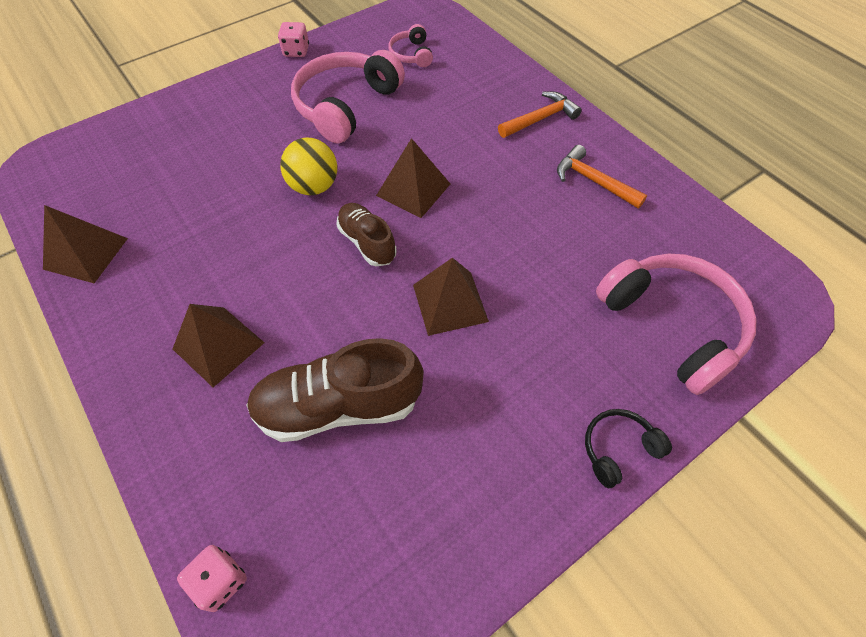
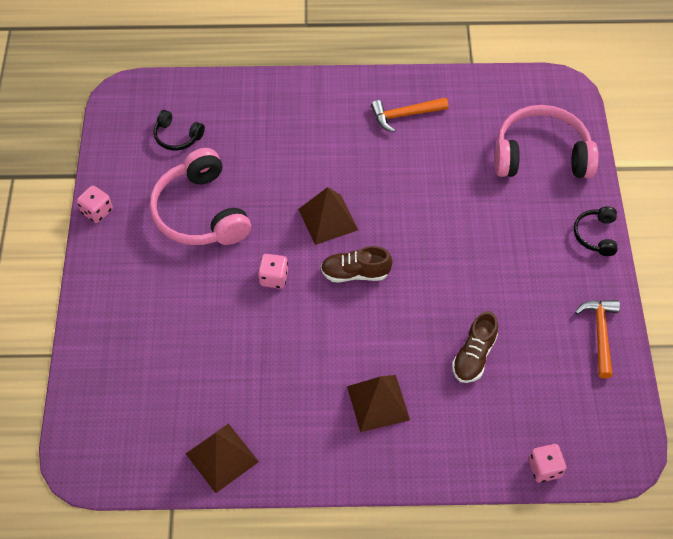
camera: 55 degrees left, 0 degrees up
brown shoe [246,338,424,442] -> brown shoe [452,311,498,383], size x0.60
yellow ball [280,137,337,195] -> pink dice [258,254,288,289]
pink headphones [388,24,433,67] -> black headphones [154,110,205,151]
brown pyramid [413,258,489,336] -> none
orange hammer [498,91,582,138] -> orange hammer moved to [575,300,620,378]

